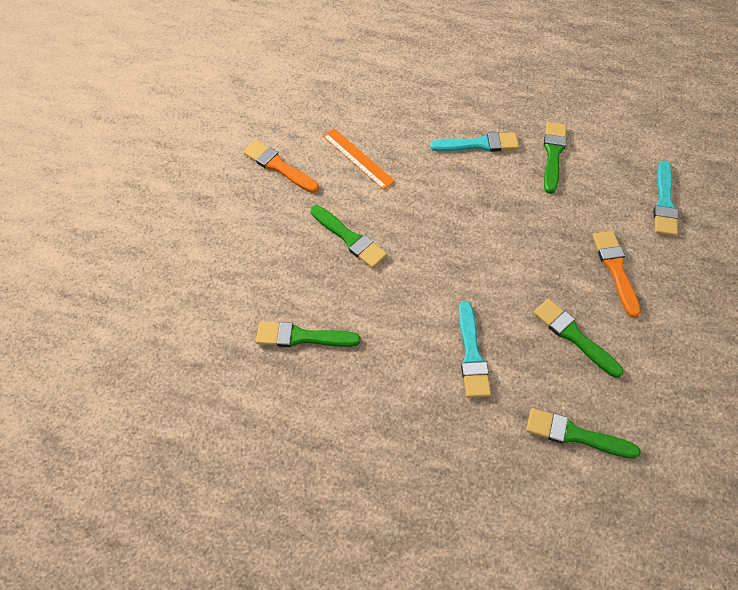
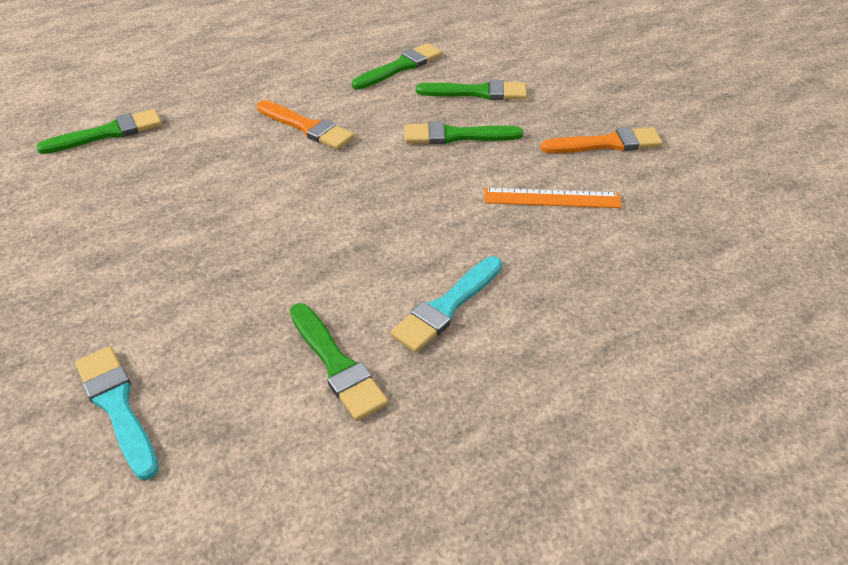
camera: 135 degrees right, 15 degrees down
turquoise brush [459,301,491,398] -> none
green brush [533,299,624,378] -> green brush moved to [416,80,527,100]
orange brush [593,231,641,318] -> orange brush moved to [257,100,354,150]

